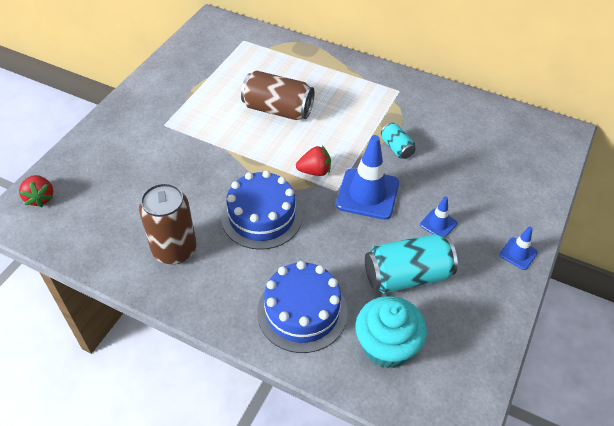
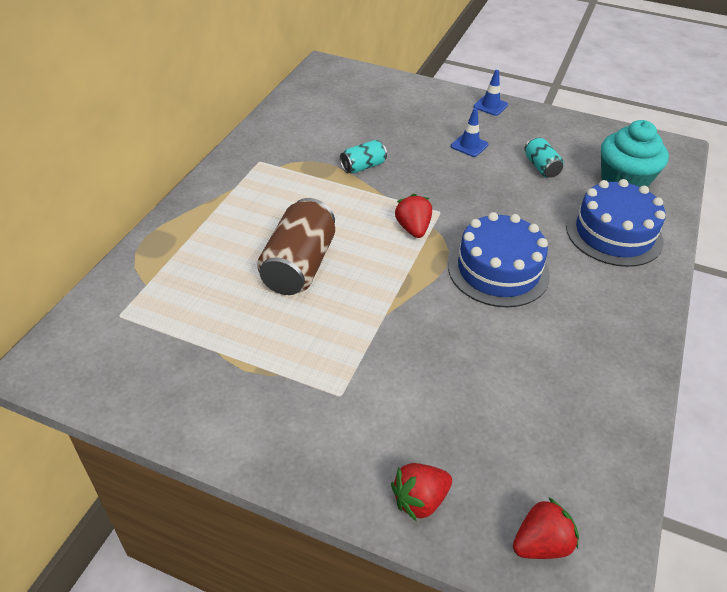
camera: 95 degrees left, 5 degrees down
brown can [139,183,197,264] -> none
blue traffic cone [336,135,399,220] -> none
turquoise can [365,234,458,294] -> turquoise can [525,137,564,178], size x0.53
none -> red strawberry [391,463,452,522]

